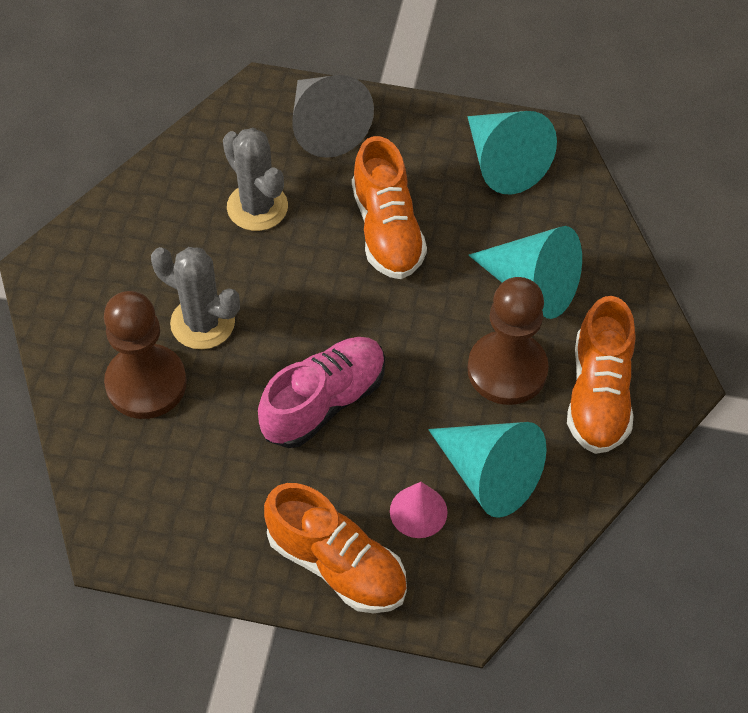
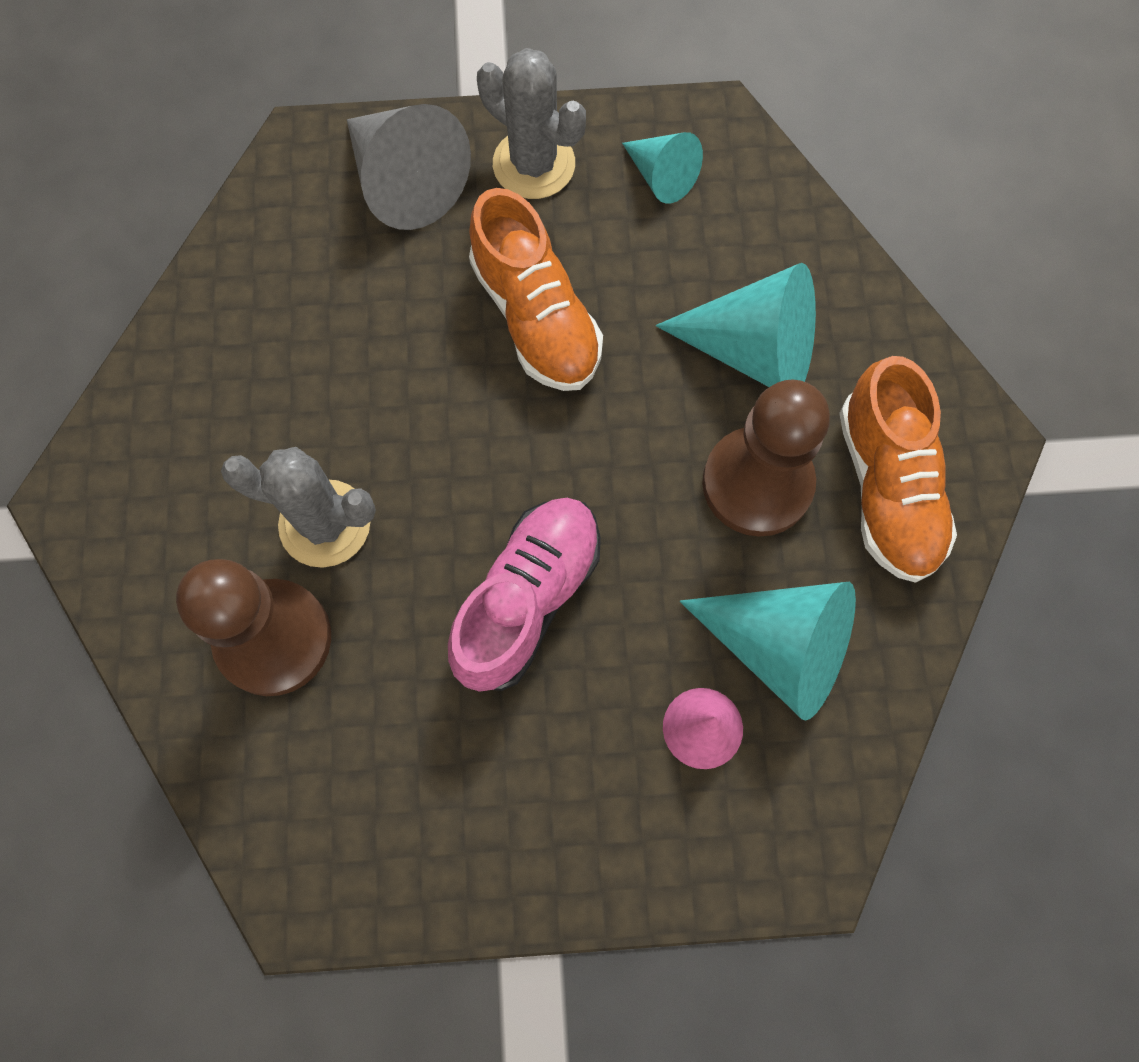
camera: 15 degrees left, 15 degrees up
grey cactus [223,128,288,231] -> grey cactus moved to [477,48,586,199]
orange shoe [264,483,407,613] -> none
turquoise cone [468,111,557,194] -> turquoise cone [622,132,703,204], size x0.58

